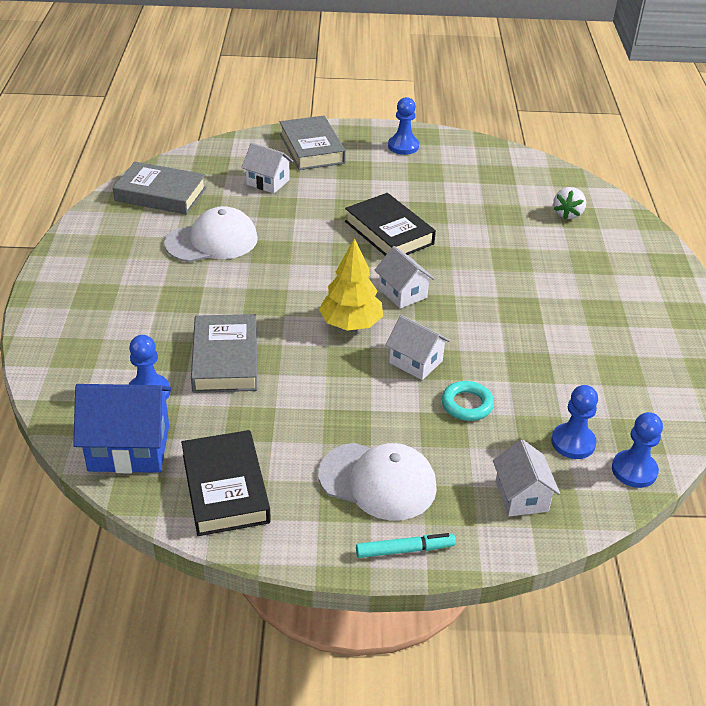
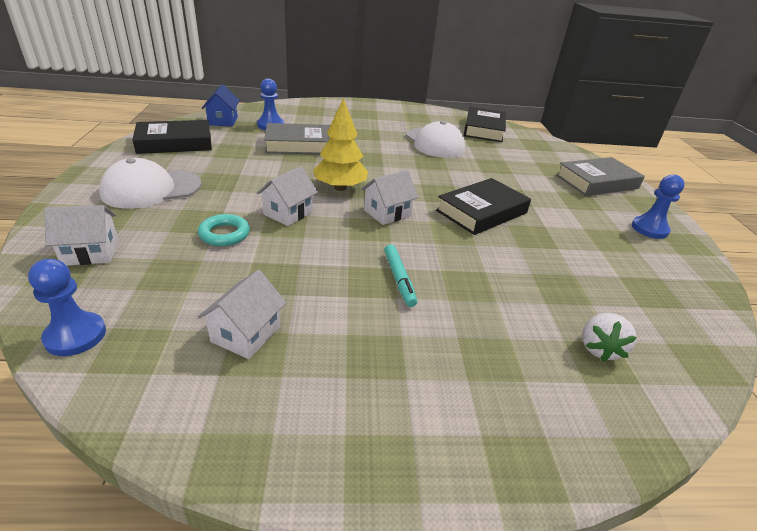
camera: 85 degrees right, 5 degrees down
blue house [73,384,171,473] -> blue house [202,85,240,127], size x0.63
grey book [113,162,206,215] -> black book [464,107,506,142]
white house [241,143,293,194] -> white house moved to [198,270,286,359]
white cap [318,443,437,520] -> white cap turned 45 degrees clockwise [99,158,201,209]
turquoise marker [356,533,456,558] -> turquoise marker moved to [384,244,417,307]
blue pawn [551,385,598,459] -> none
white strawberry [553,187,586,220] -> white strawberry turned 90 degrees counterclockwise [582,313,637,362]

